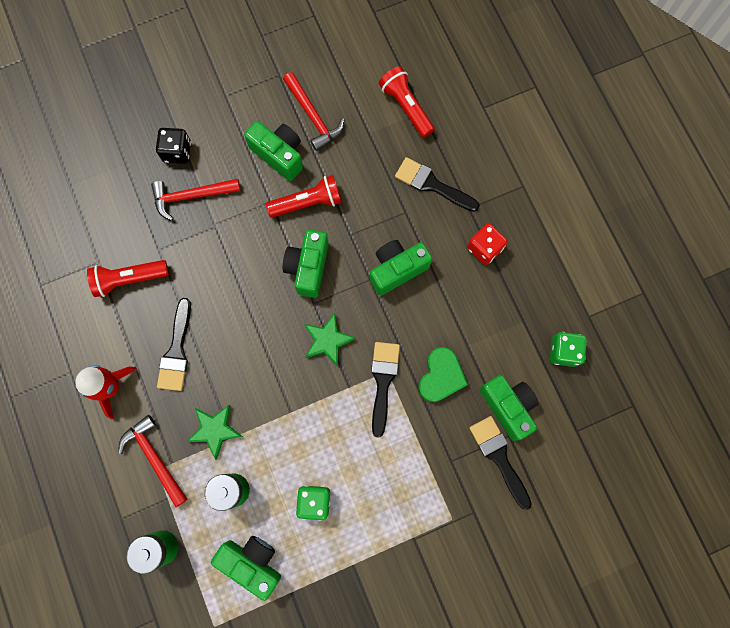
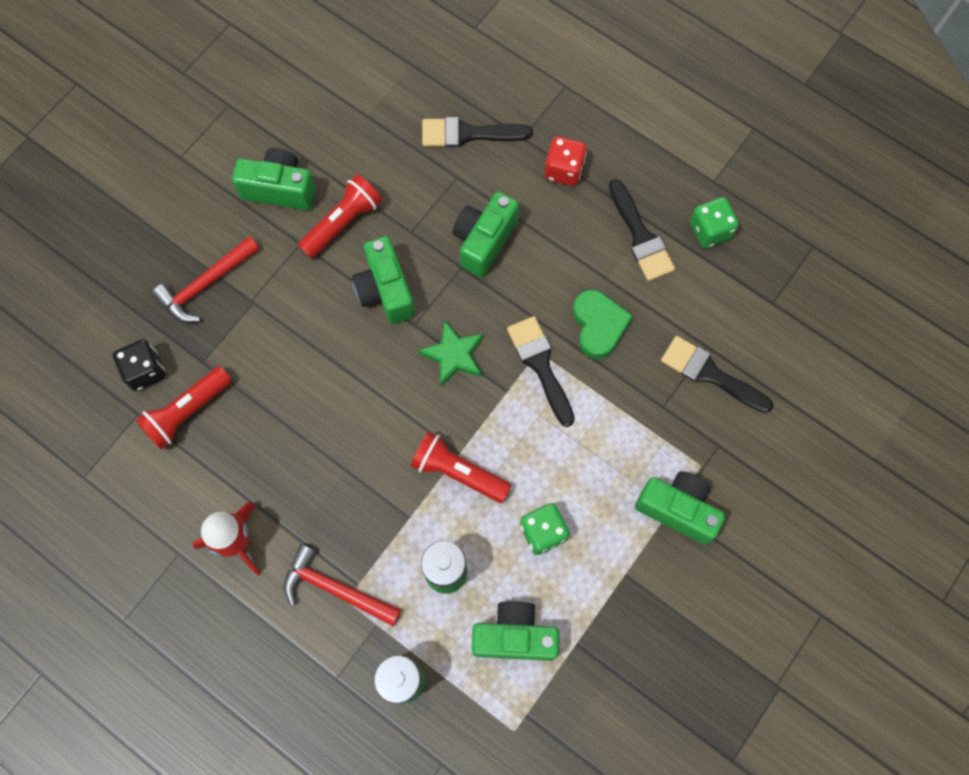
camera: 30 degrees left, 5 degrees down
black dice [156,128,191,164] -> black dice moved to [113,339,166,391]
black brush [157,298,191,391] -> black brush moved to [609,179,675,281]
green star [187,405,243,459] -> none
red hammer [283,72,344,151] -> none
red flashlight [379,66,435,138] -> red flashlight moved to [410,431,511,503]
green camera [479,375,539,441] -> green camera moved to [635,471,726,545]

